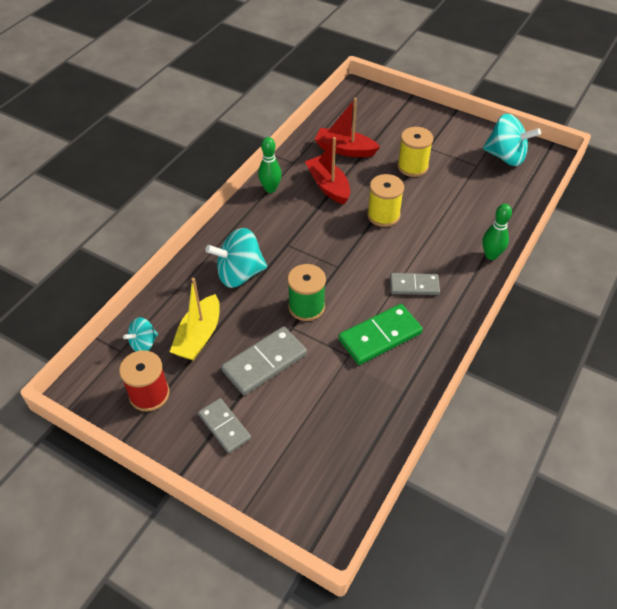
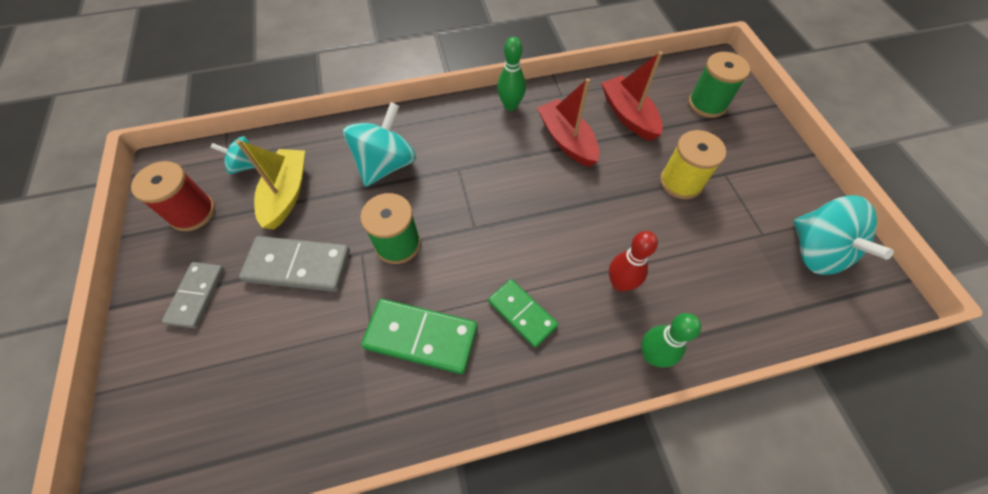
camera: 45 degrees right, 10 degrees up
yellow boat [170,278,220,361] -> yellow boat turned 120 degrees clockwise [236,140,305,229]
turquoise spinning top [205,228,267,288] -> turquoise spinning top turned 90 degrees clockwise [343,102,416,187]
red boat [305,137,350,204] -> red boat turned 45 degrees counterclockwise [537,78,600,167]
yellow spool [367,174,404,227] -> none
grey domino [390,273,440,295] -> green domino [488,279,558,348]
none -> red bowling pin [609,231,658,292]
none -> green spool [688,52,750,118]

